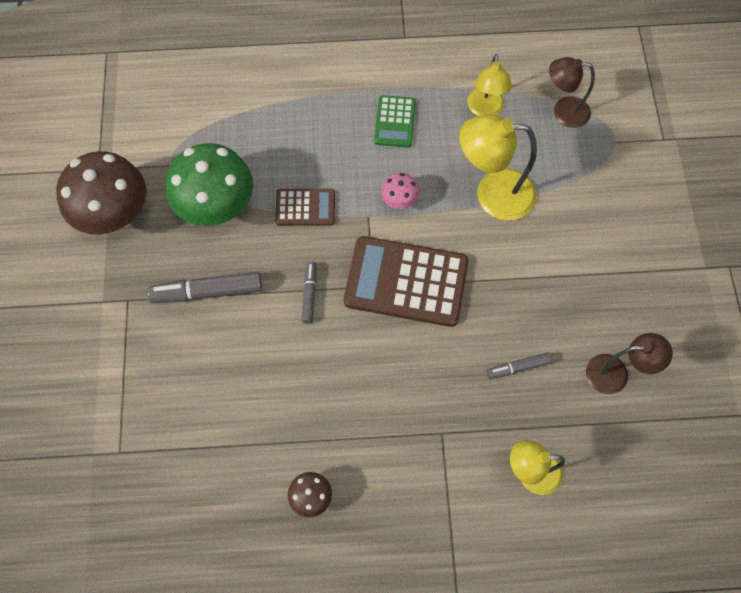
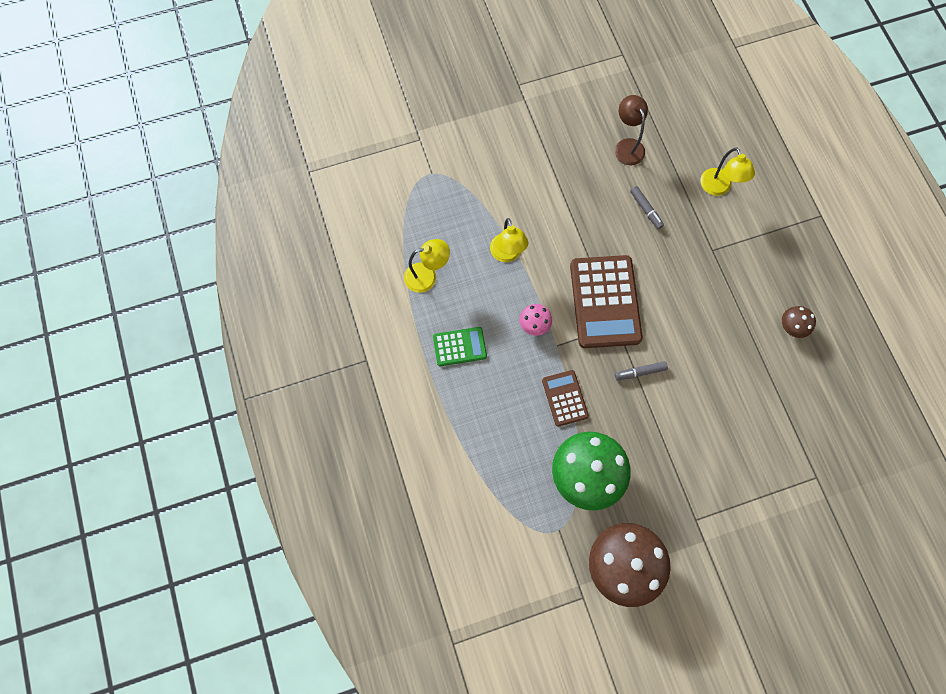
camera: 105 degrees left, 5 degrees up
grey marker [147,272,262,303] -> none
yellow lamp [459,114,537,221] -> yellow lamp [490,218,528,262], size x0.65
brown lamp [549,57,595,128] -> none

